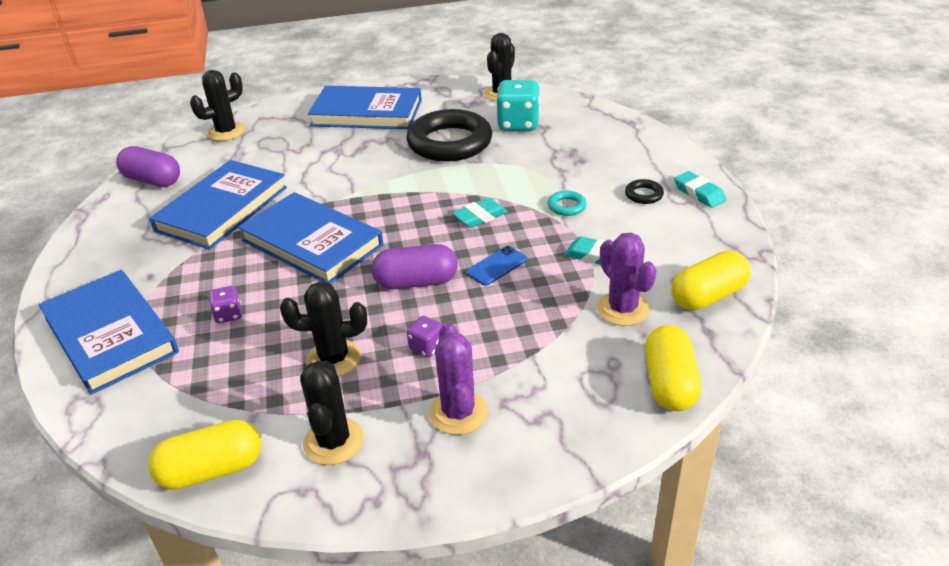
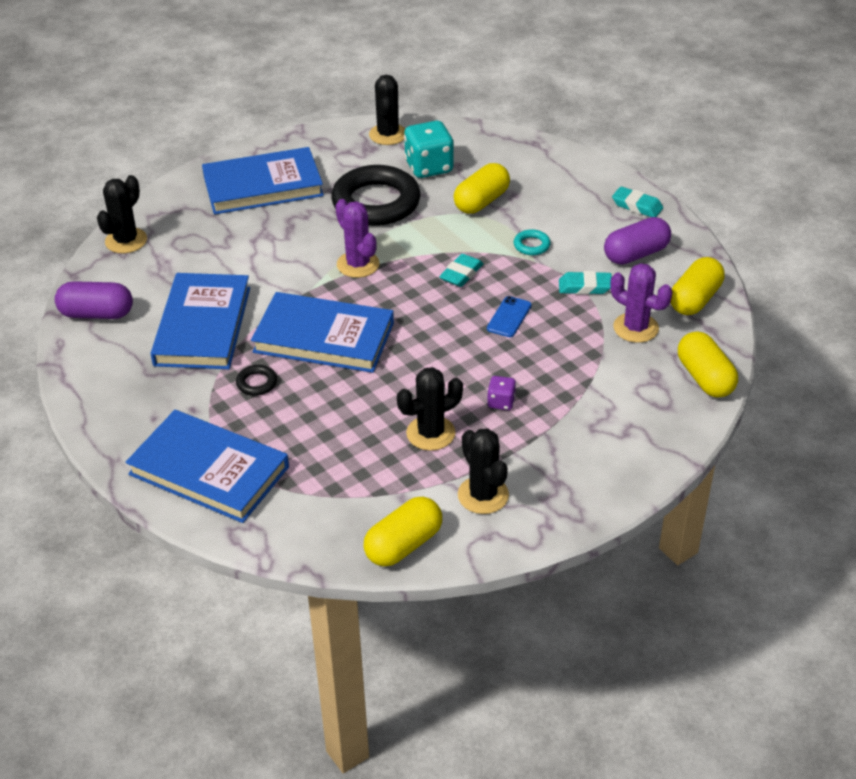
camera: 25 degrees left, 5 degrees up
purple dice [209,286,242,323] -> none
purple capsule [372,244,458,289] -> purple capsule moved to [604,217,671,265]
purple cactus [429,323,488,435] -> purple cactus moved to [335,199,380,278]
black ring [625,179,664,204] -> black ring moved to [236,365,277,396]
none -> yellow capsule [453,163,510,214]

